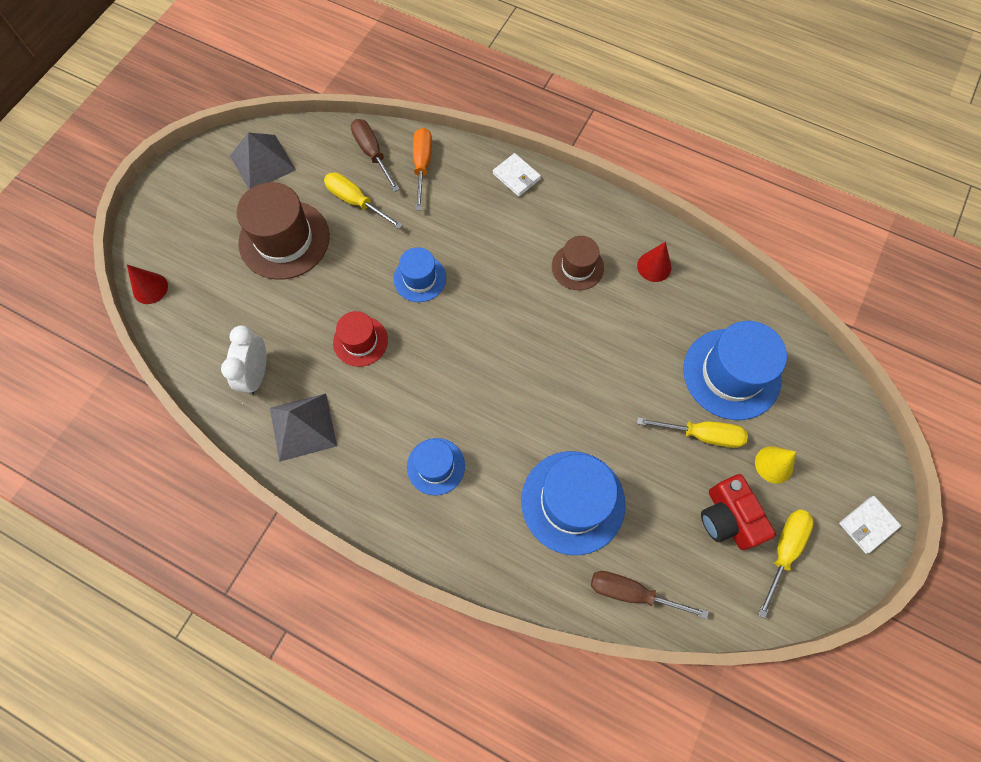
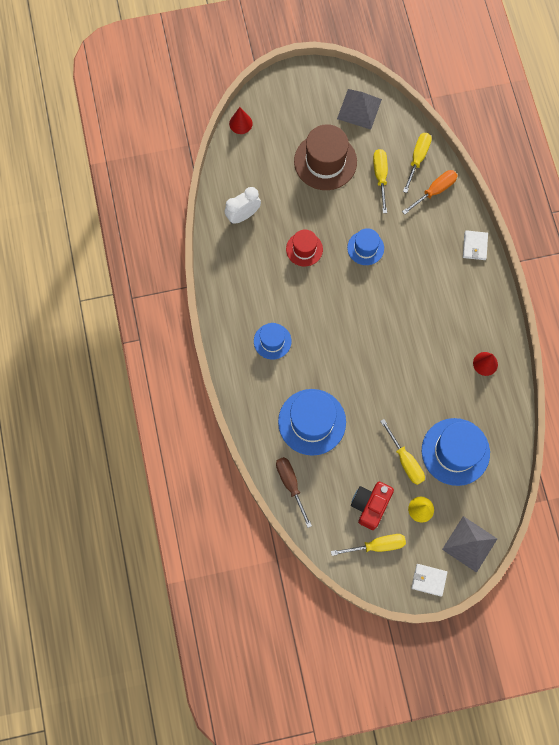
camera: 50 degrees right, 5 degrees up
grey pyramid [270,393,337,462] -> grey pyramid moved to [442,516,497,573]
brown screwdriver [351,119,400,192] -> yellow screwdriver [403,133,432,193]
brown hat [552,236,604,290] -> none

